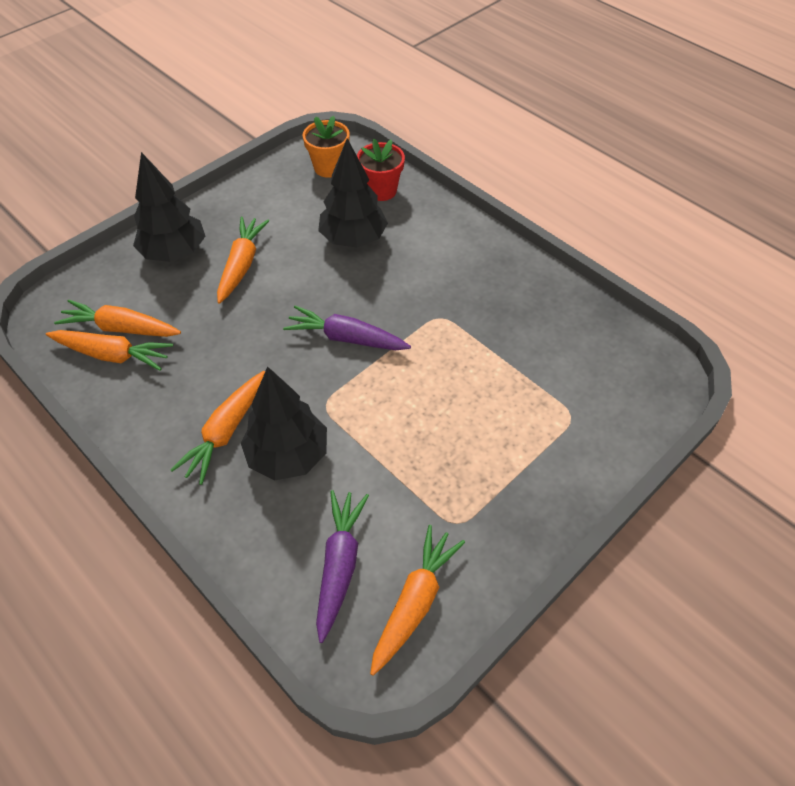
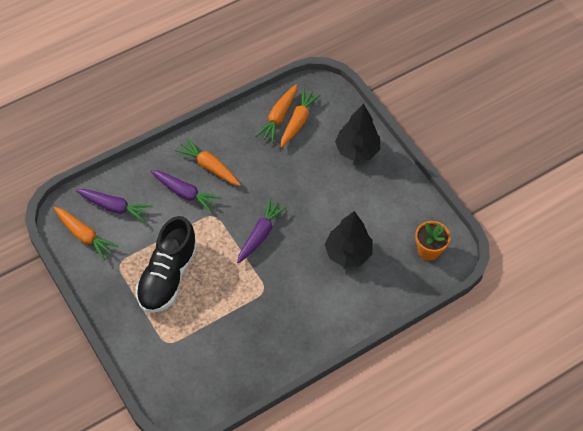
camera: 100 degrees right, 5 degrees up
orange carrot [217,217,269,304] -> none
black tree [241,366,327,480] -> purple carrot [151,170,222,213]
red flower pot [357,139,405,201] -> none
none -> black shoe [135,216,198,313]

